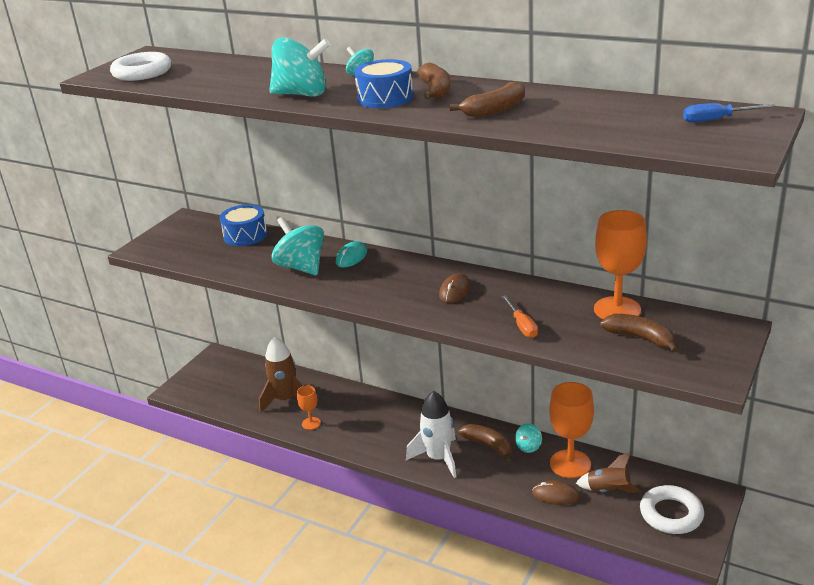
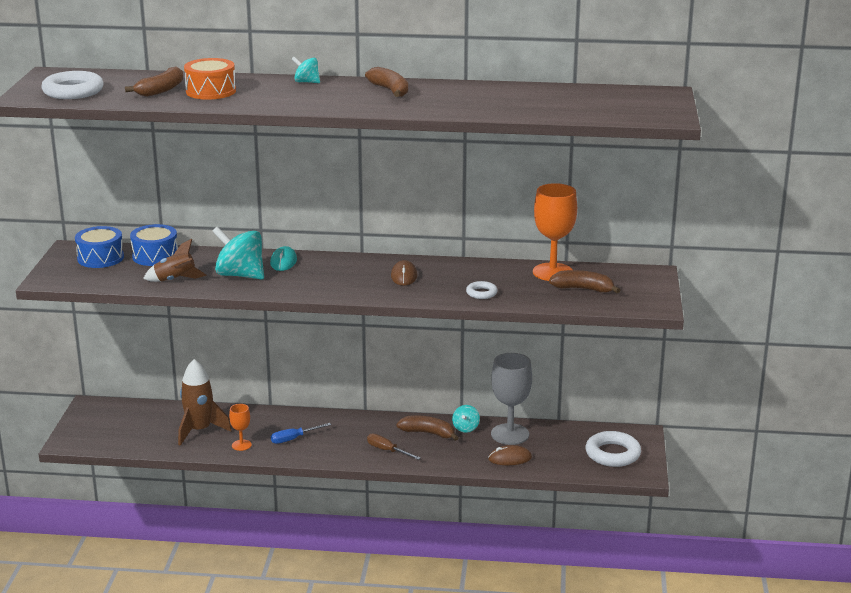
camera: 25 degrees left, 5 degrees down
turquoise spinning top [269,37,331,97] -> none
blue drum [354,59,413,108] -> blue drum moved to [75,226,124,268]
white rocket [406,391,457,478] -> brown screwdriver [367,433,420,460]
brown banana [450,81,525,118] -> brown banana moved to [125,66,183,97]
orange screwdriver [502,295,538,338] -> white ring [466,281,498,299]
orange goblet [549,382,594,478] -> grey goblet [491,353,532,445]
brown rocket [576,452,641,493] -> brown rocket moved to [143,239,207,282]
blue screwdriver [683,103,776,123] -> blue screwdriver moved to [271,423,331,444]
none -> orange drum [184,58,236,100]

